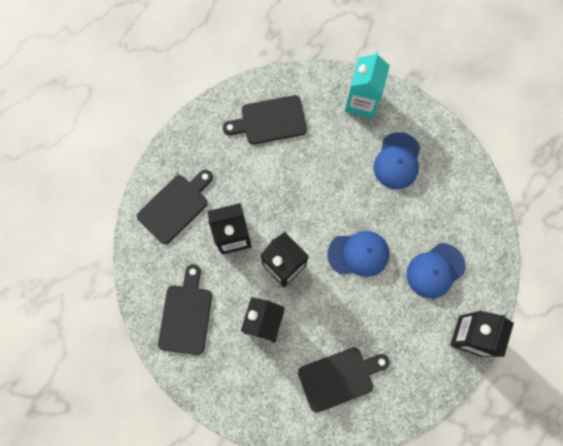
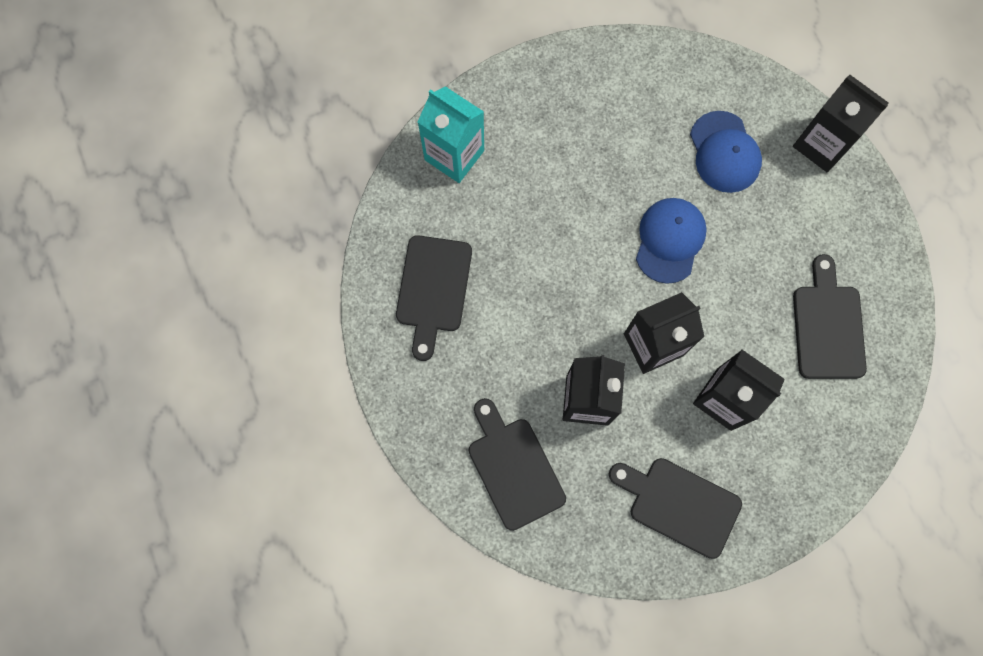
camera: 70 degrees left, 0 degrees up
blue cap [374,132,420,189] -> none

